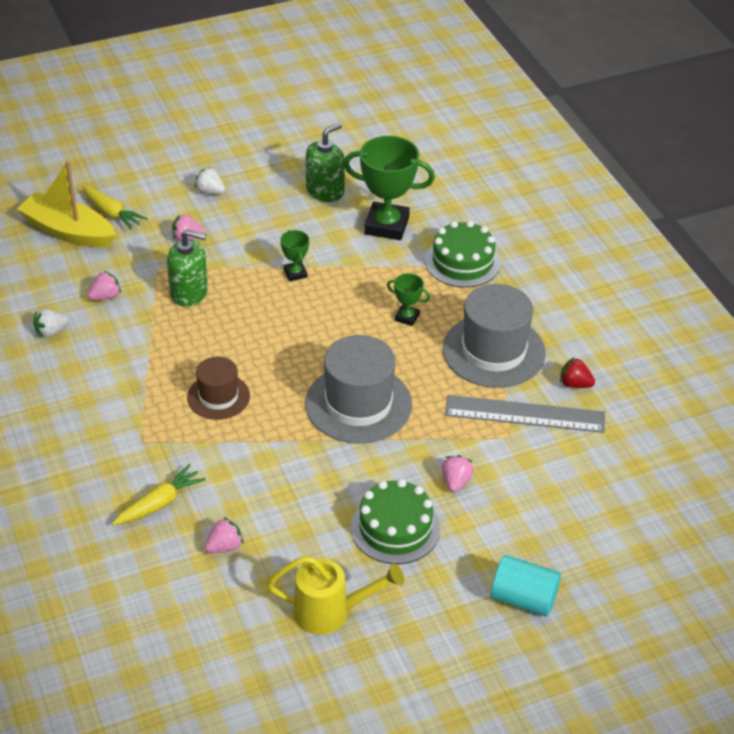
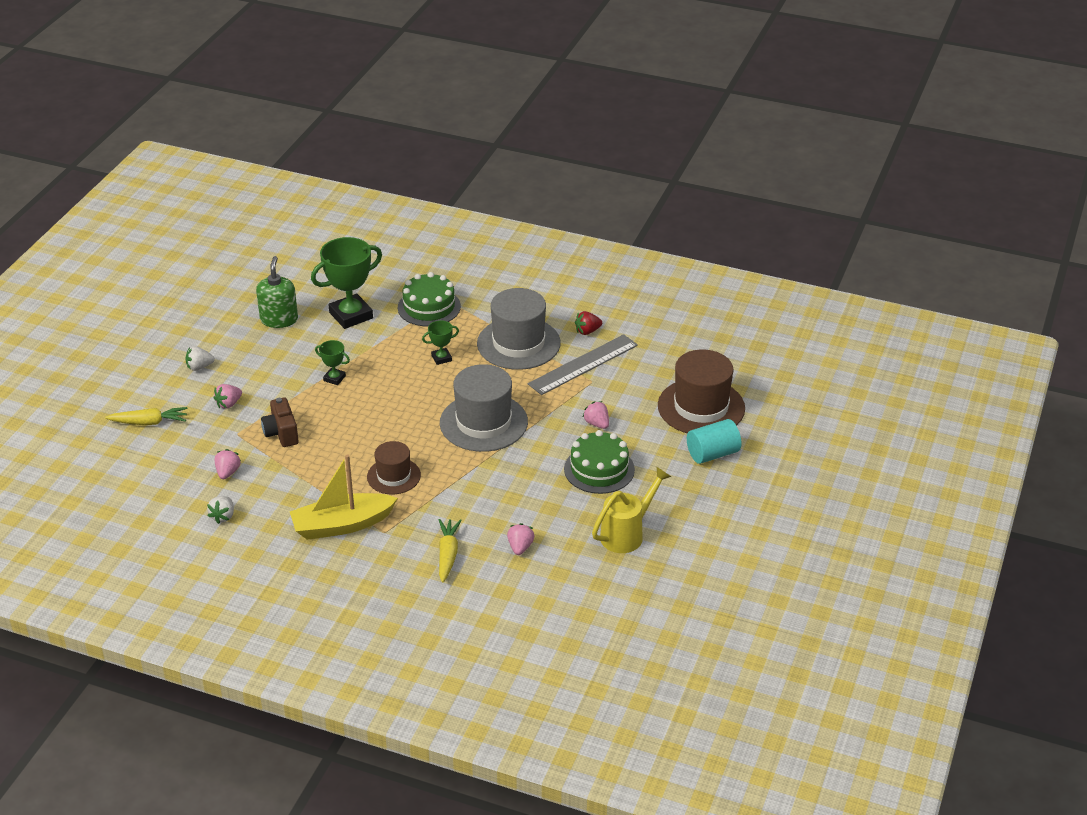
camera: 45 degrees left, 5 degrees down
yellow boat [17,161,116,248] -> yellow boat moved to [290,454,398,540]
green soap dispenser [167,229,208,307] -> brown camera [261,398,299,447]
none -> brown hat [658,350,745,433]

